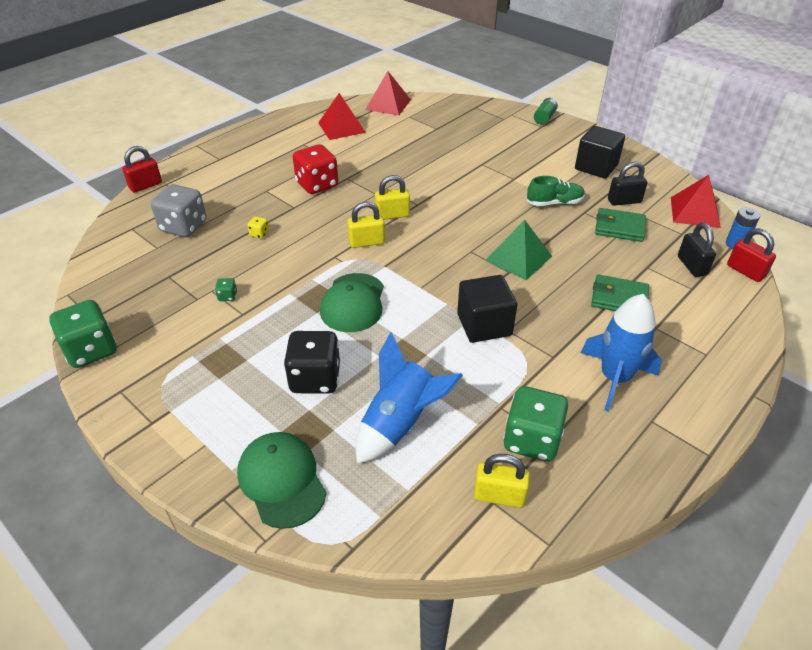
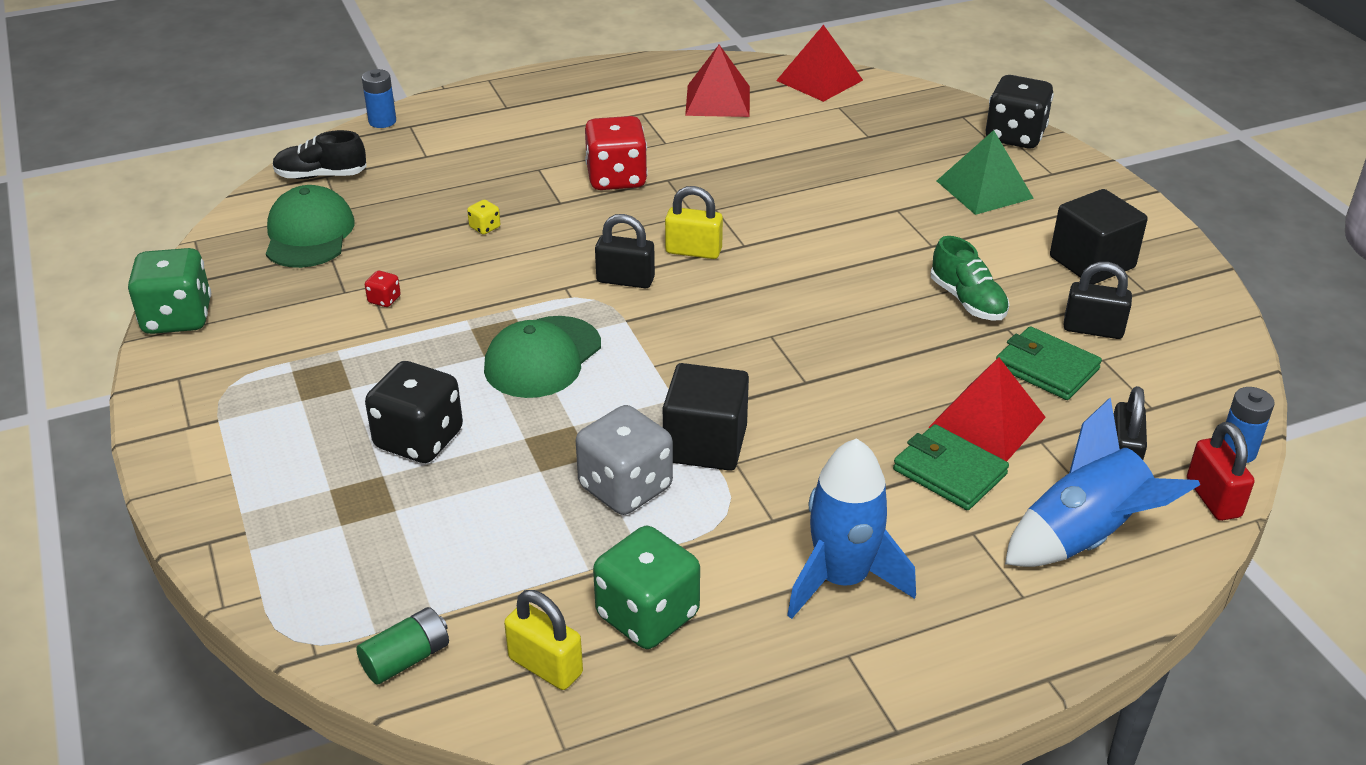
camera: 25 degrees right, 5 degrees down
red padlock [122,146,162,193] -> blue battery [362,69,396,128]
grey dice [151,184,206,237] -> grey dice moved to [576,405,673,515]
green dice [215,278,237,301] -> red dice [365,271,401,307]
green cap [237,432,327,529] -> green cap moved to [266,185,355,268]
yellow padlock [348,202,385,248] -> black padlock [595,214,655,288]
blue rocket [355,332,463,464] -> blue rocket moved to [1005,398,1200,567]
green pyramid [486,220,552,280] -> green pyramid moved to [937,130,1034,215]
green shoe [527,176,585,206] -> green shoe turned 45 degrees clockwise [931,236,1010,321]
green battery [534,98,558,125] -> green battery moved to [356,607,449,684]
red pyramid [671,175,721,228] -> red pyramid moved to [928,357,1046,461]
none -> black shoe [272,130,367,179]
none -> black dice [986,75,1054,149]

